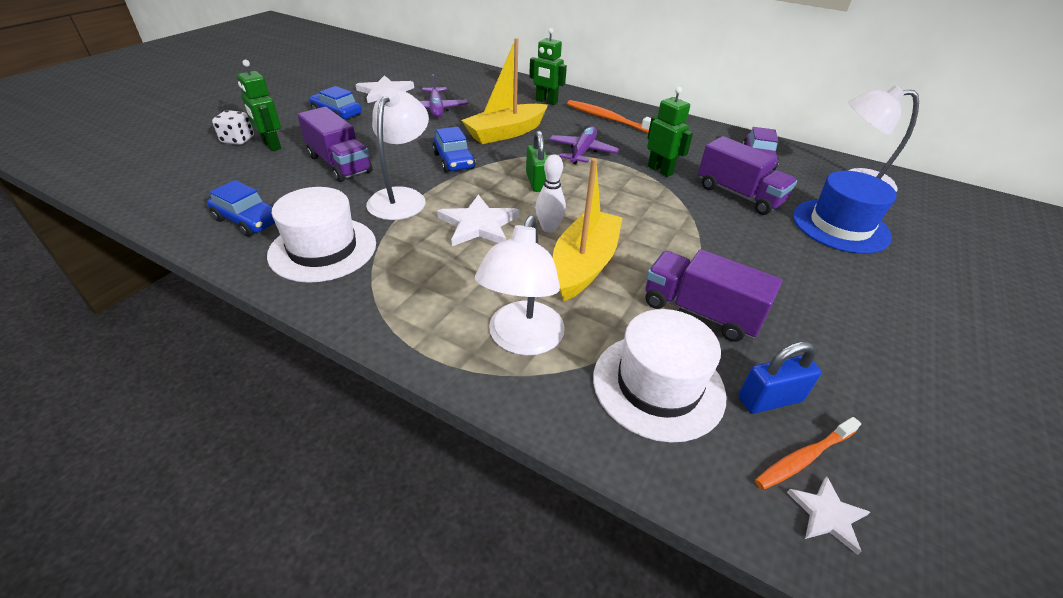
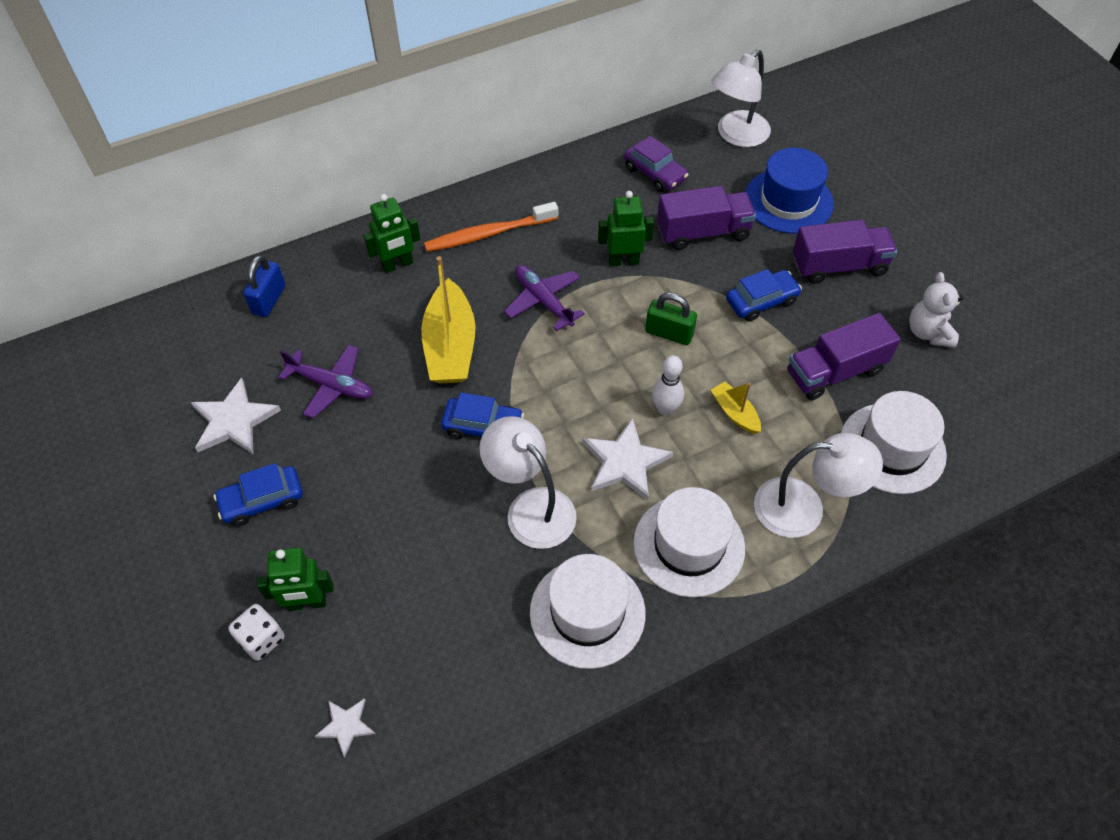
camera: 55 degrees left, 15 degrees up
blue car [207,180,275,237] -> blue car moved to [726,269,802,322]
purple truck [297,107,373,182] -> purple truck moved to [793,220,898,284]
white lamp [475,216,565,356] -> white lamp turned 45 degrees counterclockwise [754,433,883,538]
green padlock [526,131,548,192] -> green padlock moved to [645,293,697,345]
yellow boat [553,158,622,301] -> yellow boat [711,382,761,434], size x0.50
blue padlock [738,341,822,414] -> blue padlock moved to [243,255,285,317]
orange toothbrush [755,417,861,490] -> none
white star [787,476,870,555] -> white star moved to [315,698,375,758]
none -> white hat [633,487,745,597]
none -> white teddy bear [909,272,963,348]

